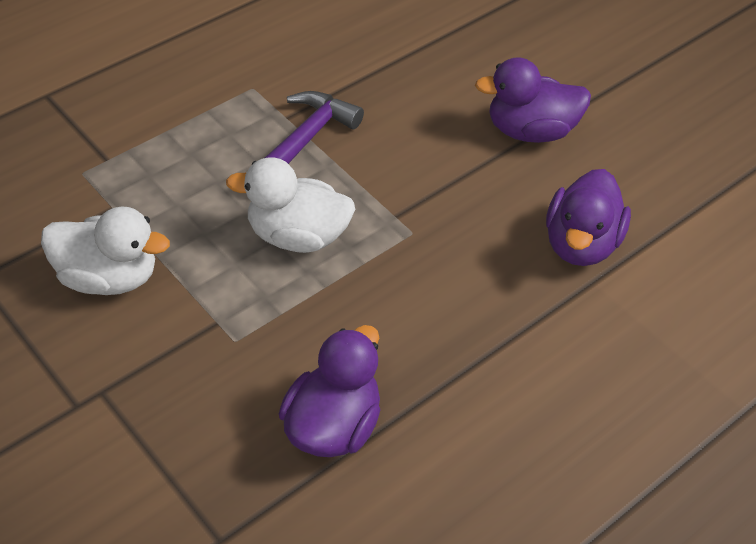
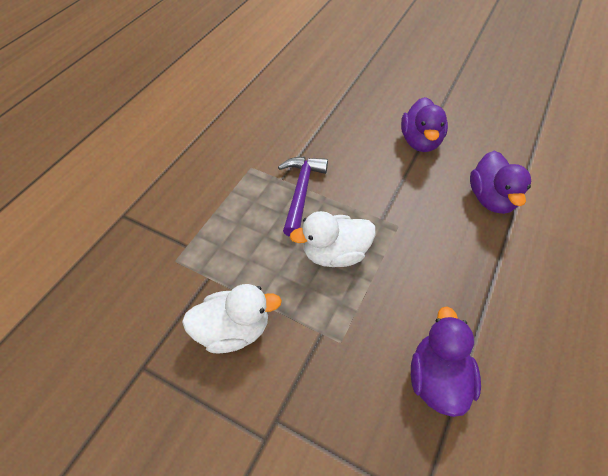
camera: 20 degrees left, 5 degrees up
purple duck [475,57,591,143] -> purple duck turned 60 degrees counterclockwise [401,97,448,152]

